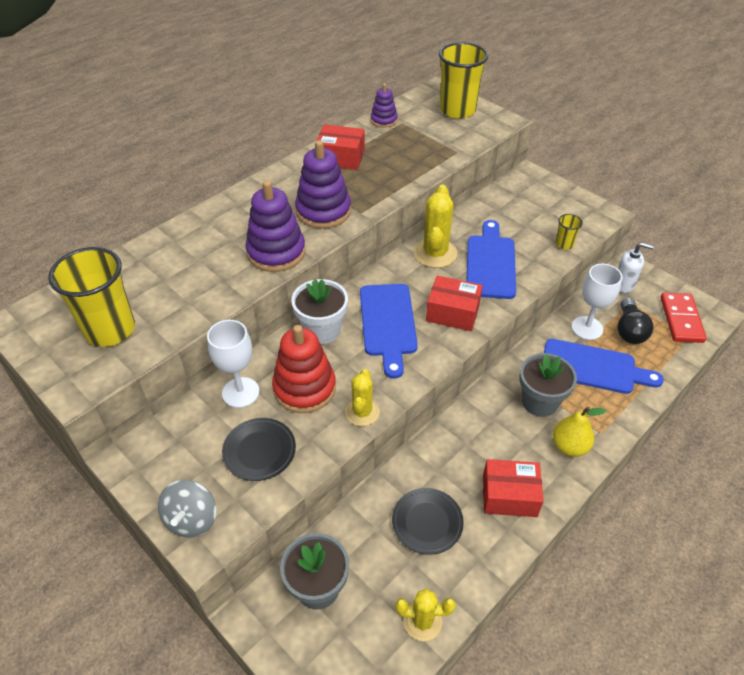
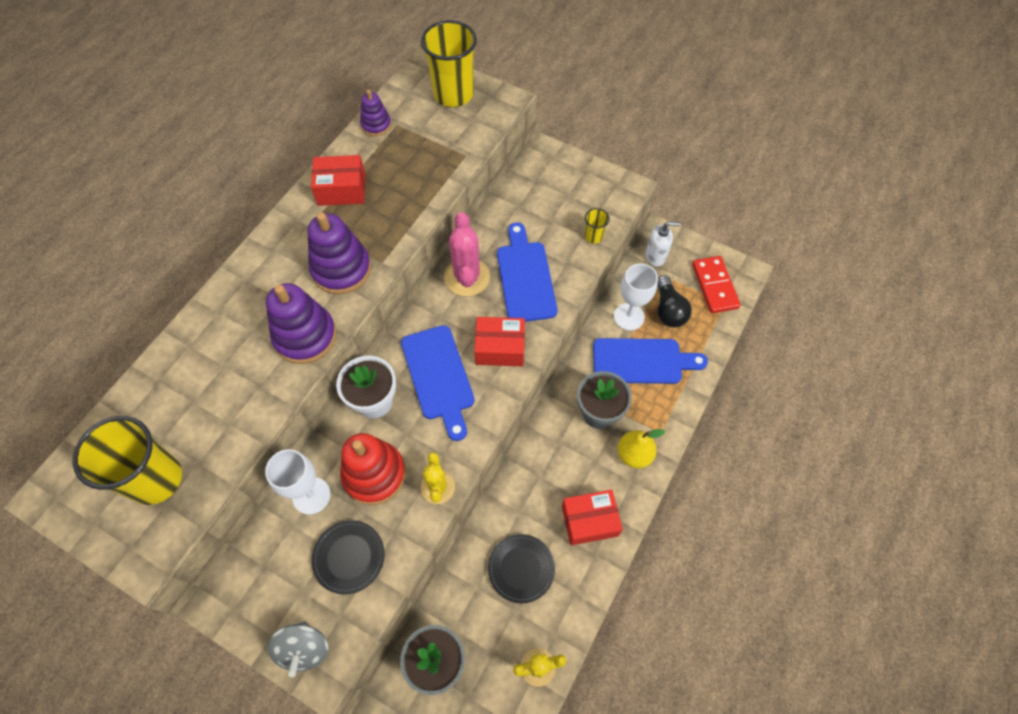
camera: 15 degrees left, 15 degrees up
yellow cactus [414,185,457,268] -> pink cactus [444,212,490,296]

